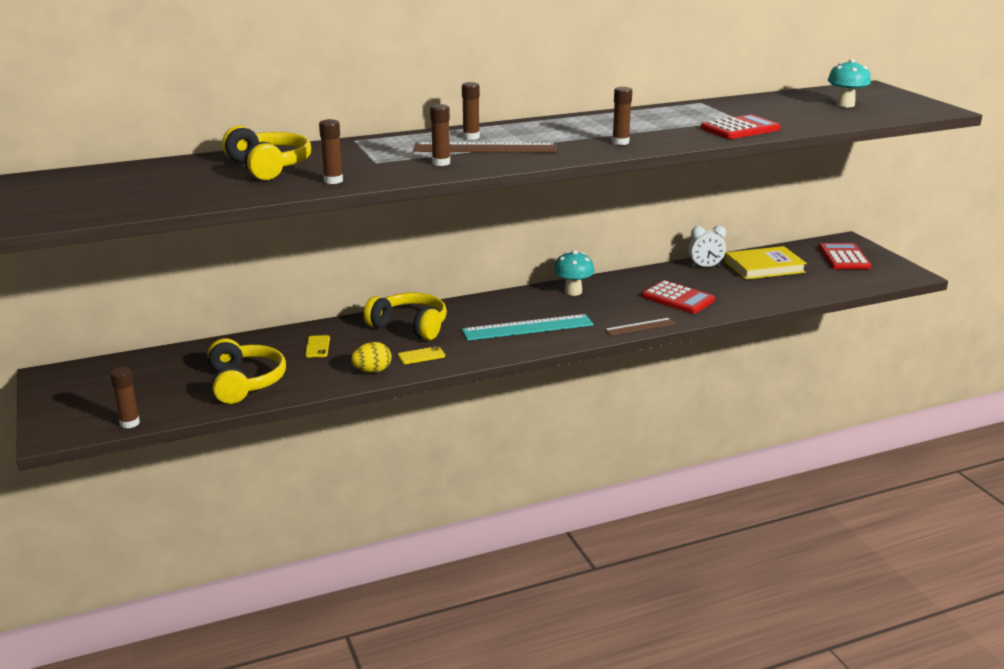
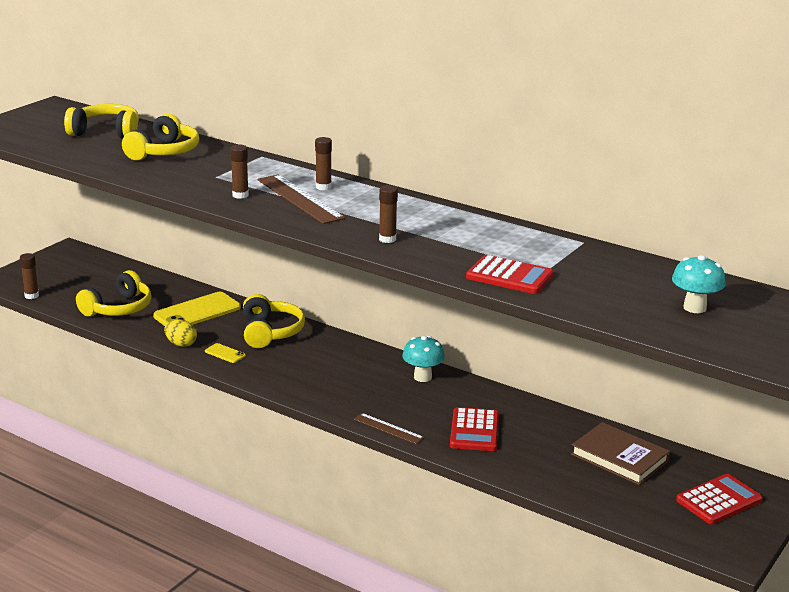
camera: 55 degrees right, 0 degrees up
yellow phone [305,335,330,358] -> yellow phone [153,292,241,326], size x2.18
brown glue stick [319,119,343,184] -> none
turquoise ruler [462,314,594,341] -> none
white clock [689,226,726,268] -> none
yellow book [724,246,807,280] -> brown book [571,422,670,485]
none -> yellow headphones [64,104,139,139]

